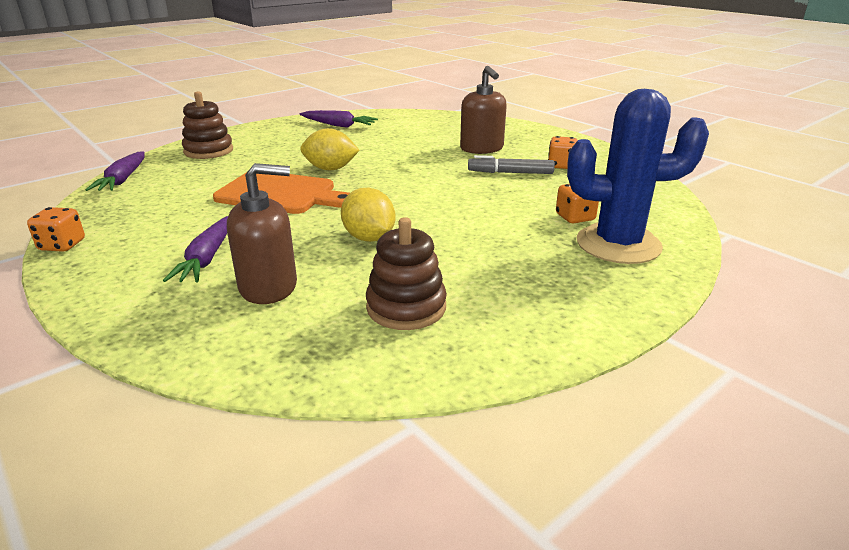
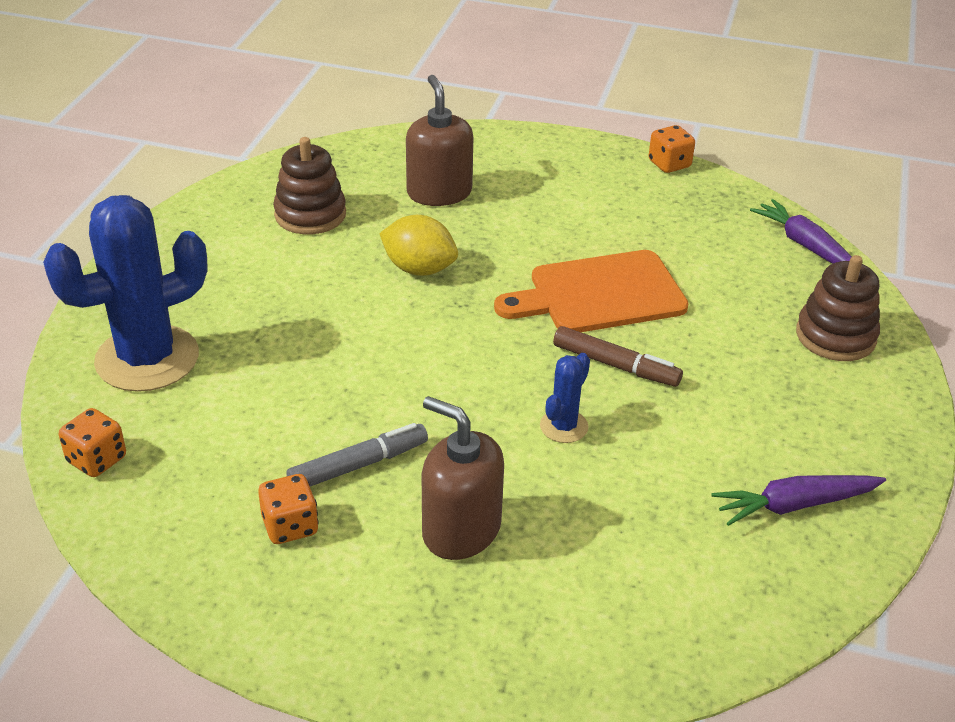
camera: 145 degrees right, 10 degrees up
purple carrot [163,216,228,283] -> none
brown soap dispenser [227,163,297,304] -> brown soap dispenser turned 120 degrees clockwise [406,75,473,206]
yellow lemon [300,128,360,171] -> brown marker [553,326,683,387]
orange dice [556,184,599,224] -> orange dice moved to [59,408,126,477]
none -> blue cactus [540,353,590,443]

